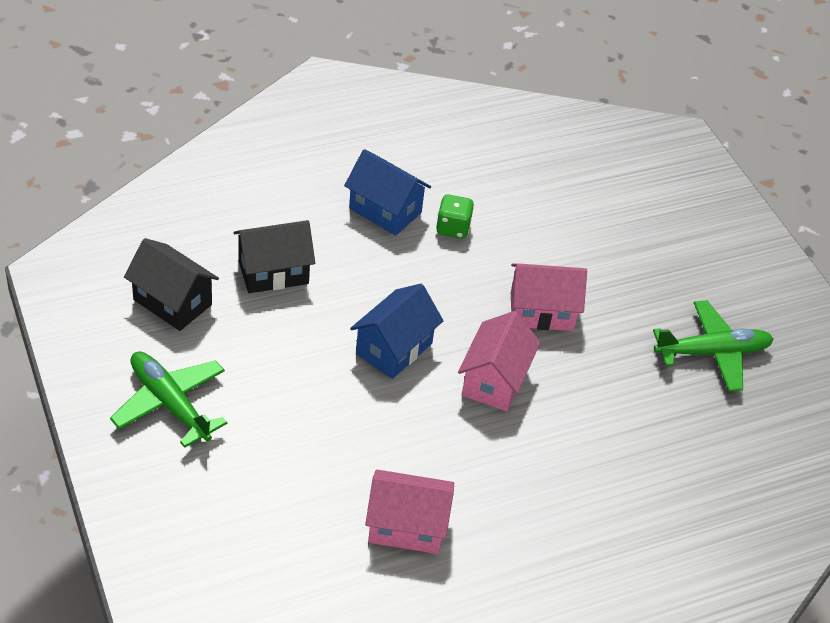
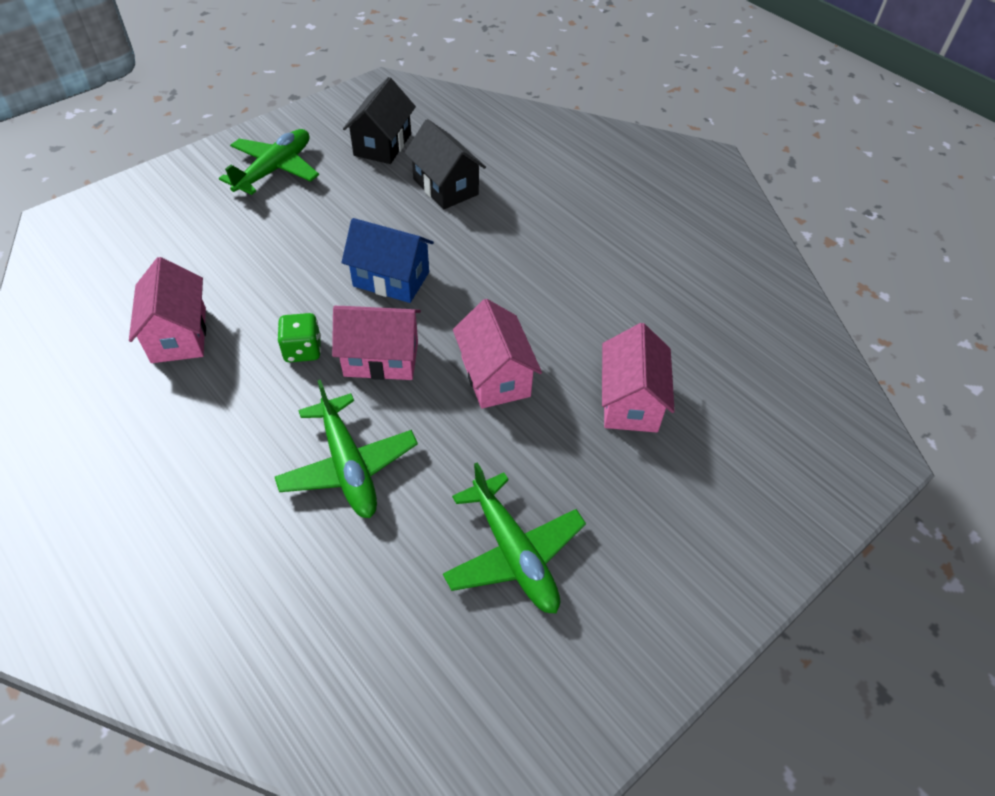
camera: 75 degrees right, 5 degrees up
blue house [344,149,431,236] -> none
green dice [436,194,474,239] -> green dice moved to [278,313,321,362]
none -> green plane [275,380,418,518]
none -> pink house [602,323,675,433]

